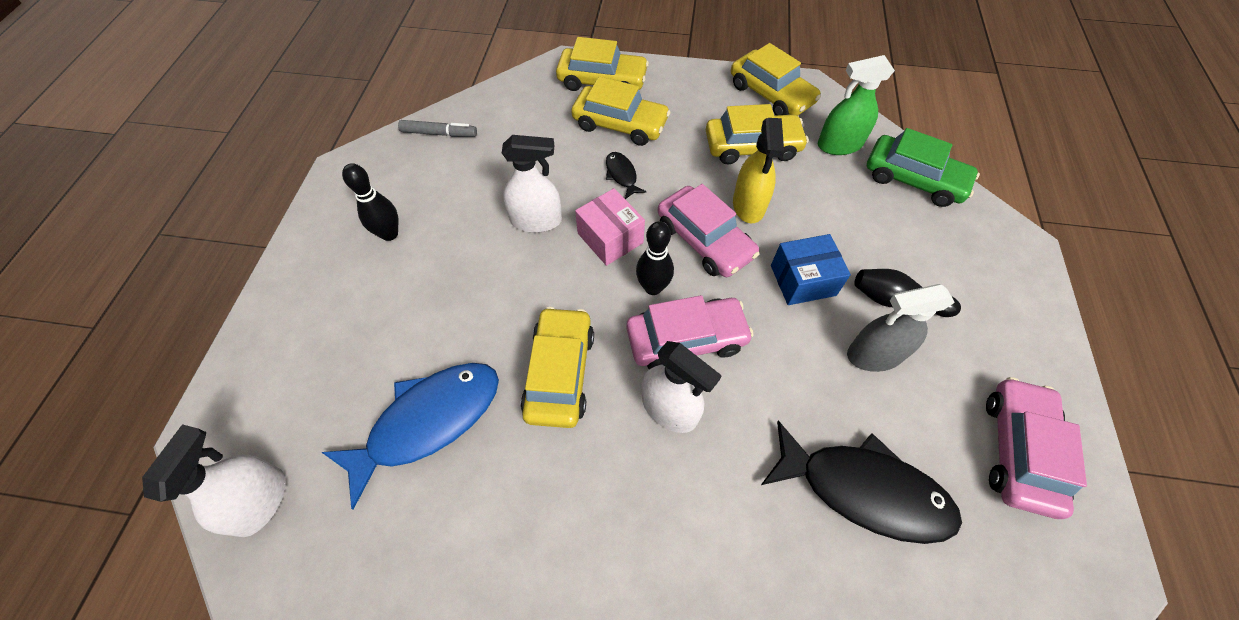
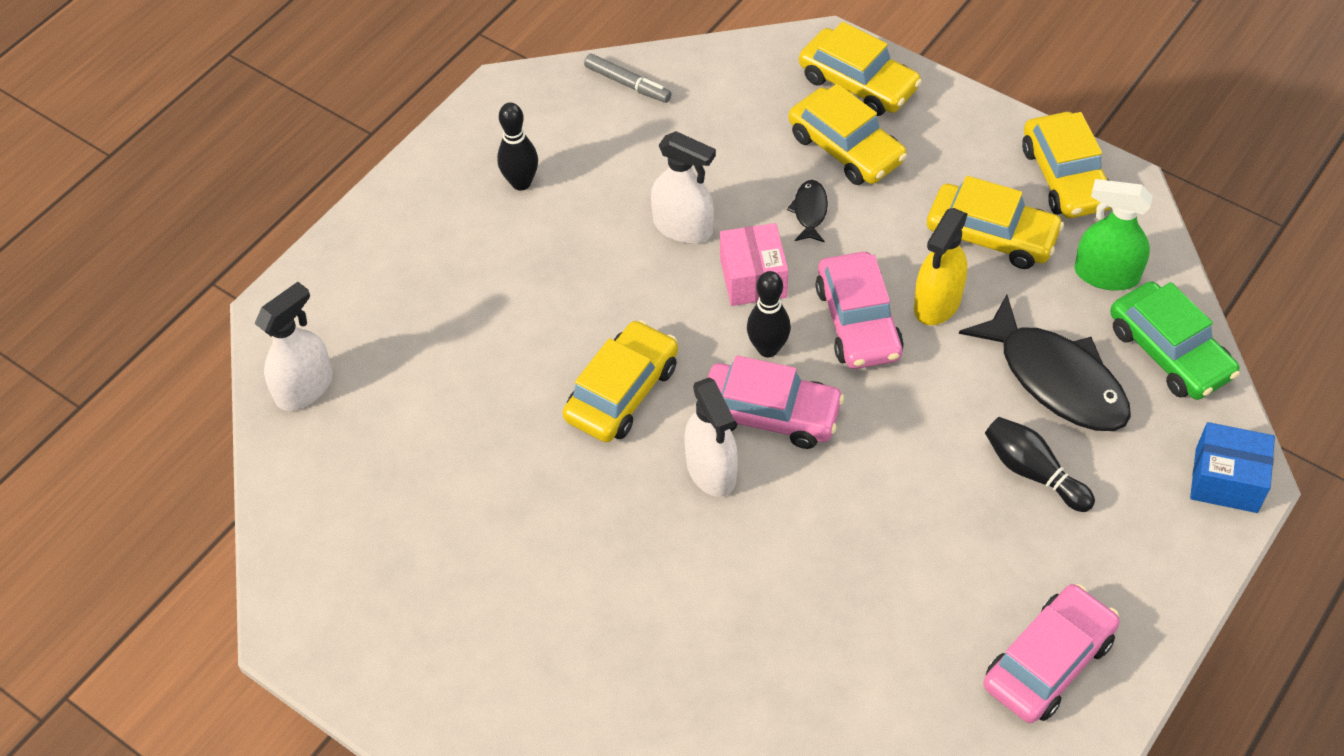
camera: 30 degrees right, 5 degrees down
blue fish [321,363,499,509] -> none
black fish [761,421,962,544] -> black fish moved to [959,295,1131,431]
blue box [771,234,851,305] -> blue box moved to [1190,422,1275,513]
grey spray bottle [847,284,955,372] -> none

